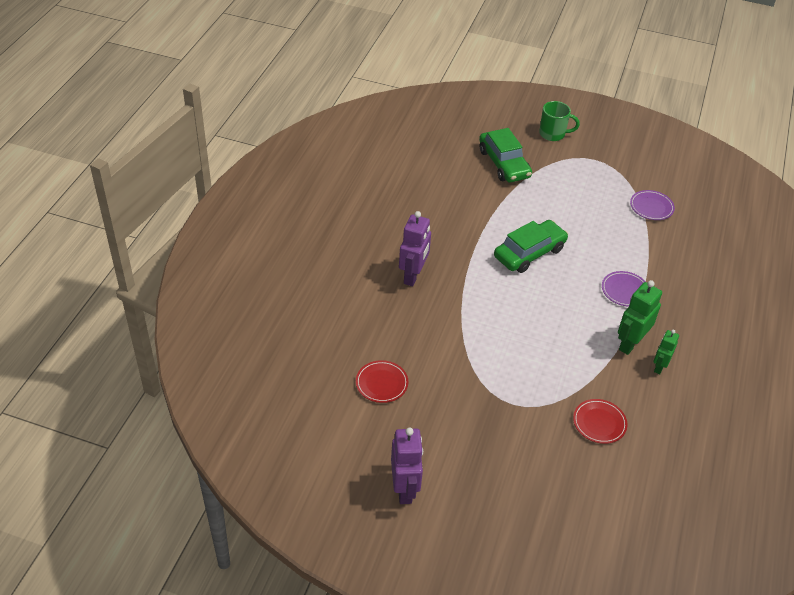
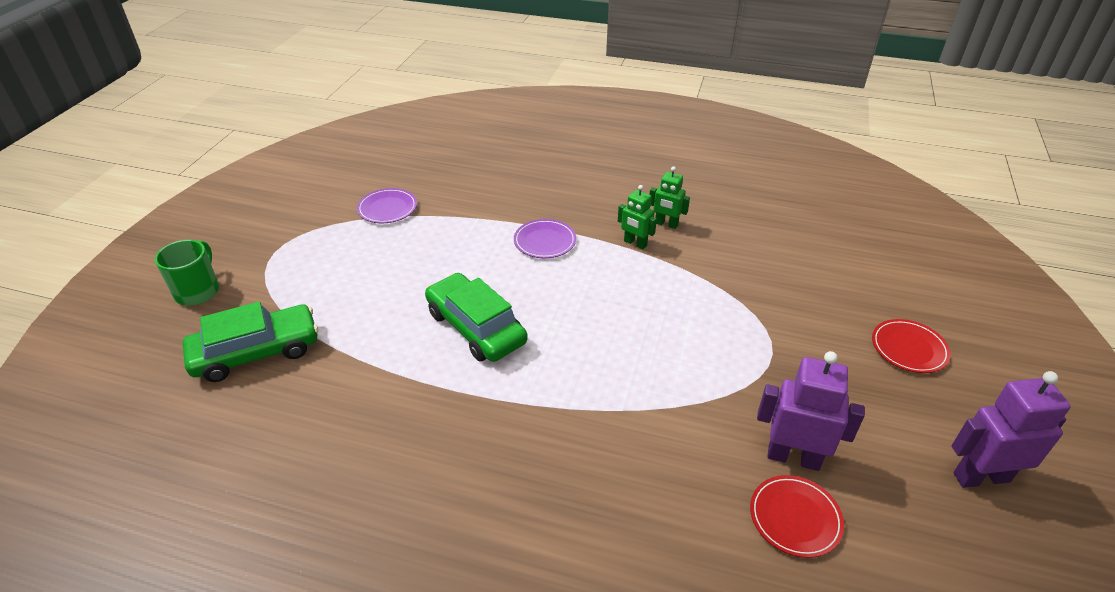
camera: 90 degrees left, 5 degrees down
purple robot [399,211,431,286] -> purple robot moved to [757,351,865,471]
red plate [573,399,628,444] -> red plate moved to [872,319,951,373]
green robot [618,280,662,355] -> green robot [618,185,657,249], size x0.61

